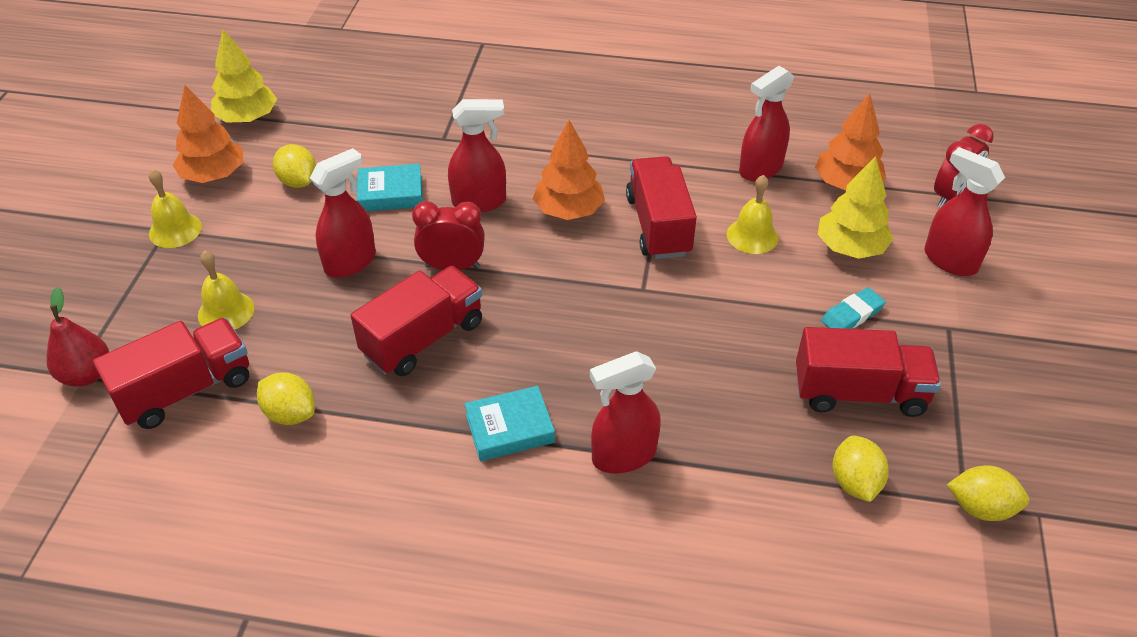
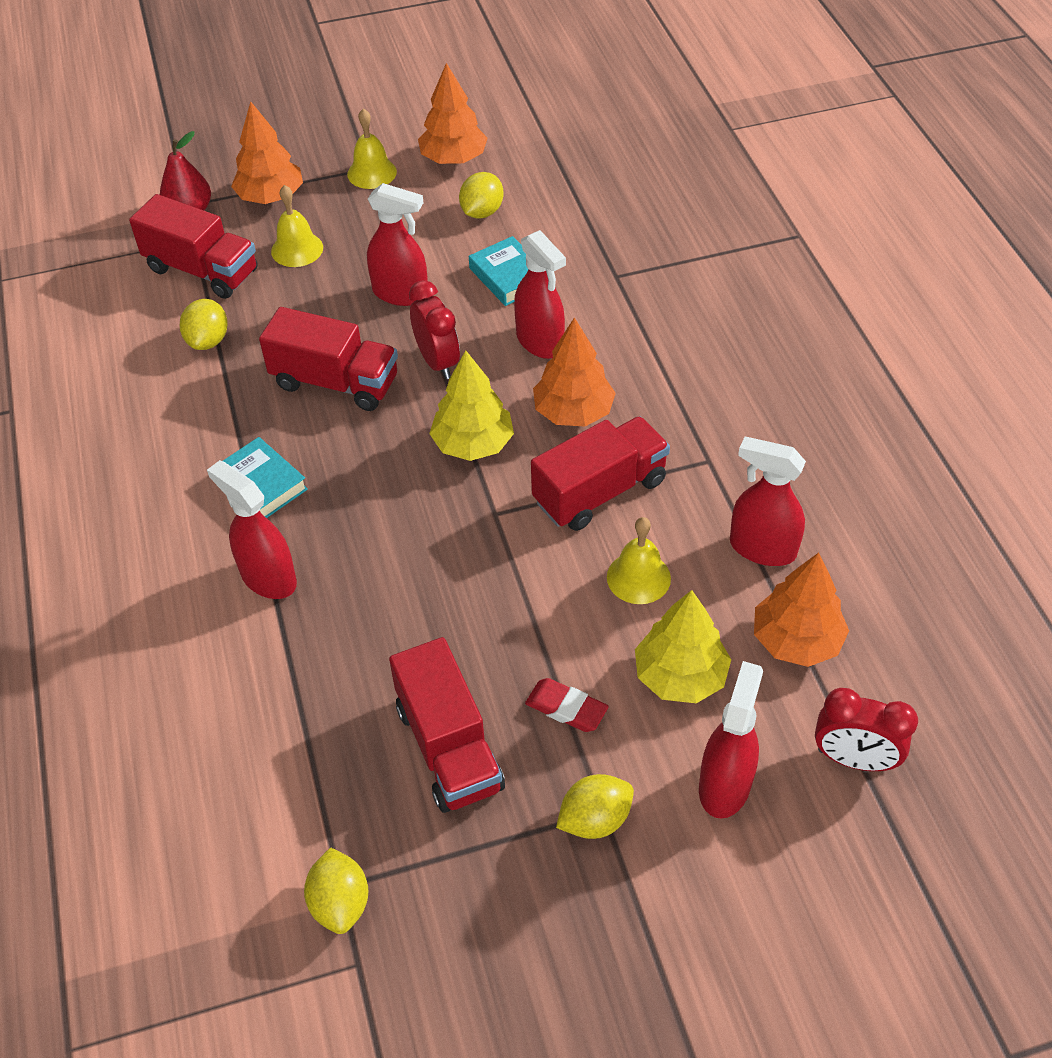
camera: 65 degrees right, 5 degrees up
yellow tree [211,29,277,123] -> yellow tree moved to [429,350,514,461]
turquoise eraser [821,287,886,329] -> red eraser [525,678,609,732]
yellow lemon [833,436,889,502] -> yellow lemon moved to [556,774,634,839]
none -> orange tree [231,101,303,204]

